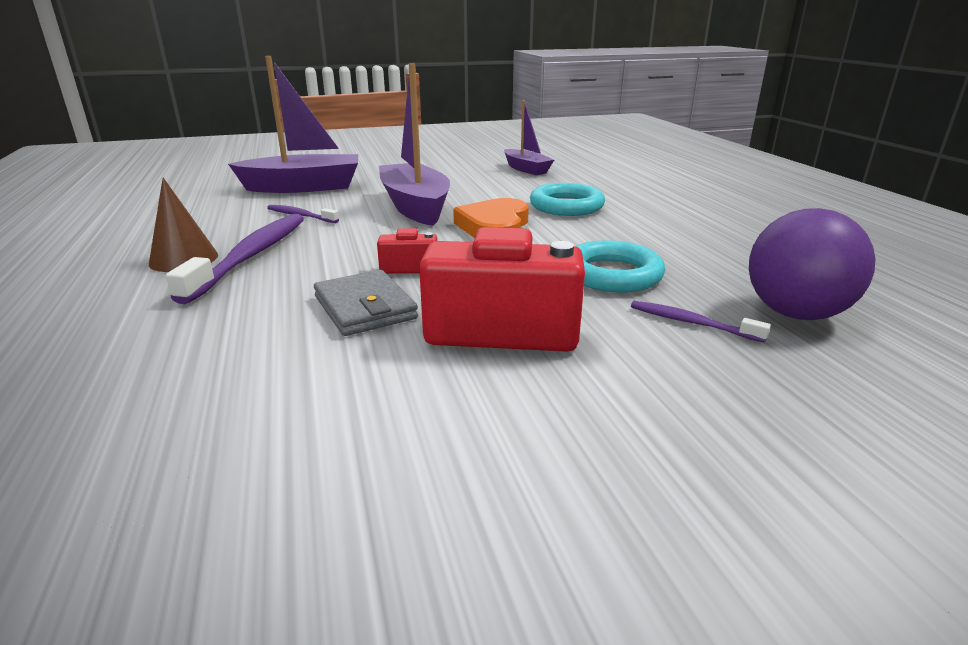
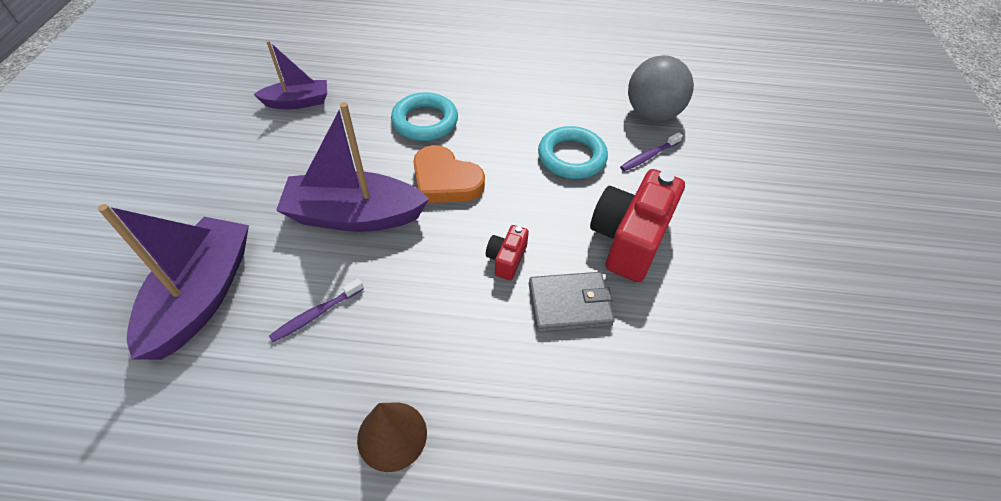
camera: 70 degrees left, 25 degrees up
purple toothbrush [166,214,304,304] -> none
purple ball [749,208,876,320] -> grey ball [628,55,694,121]

